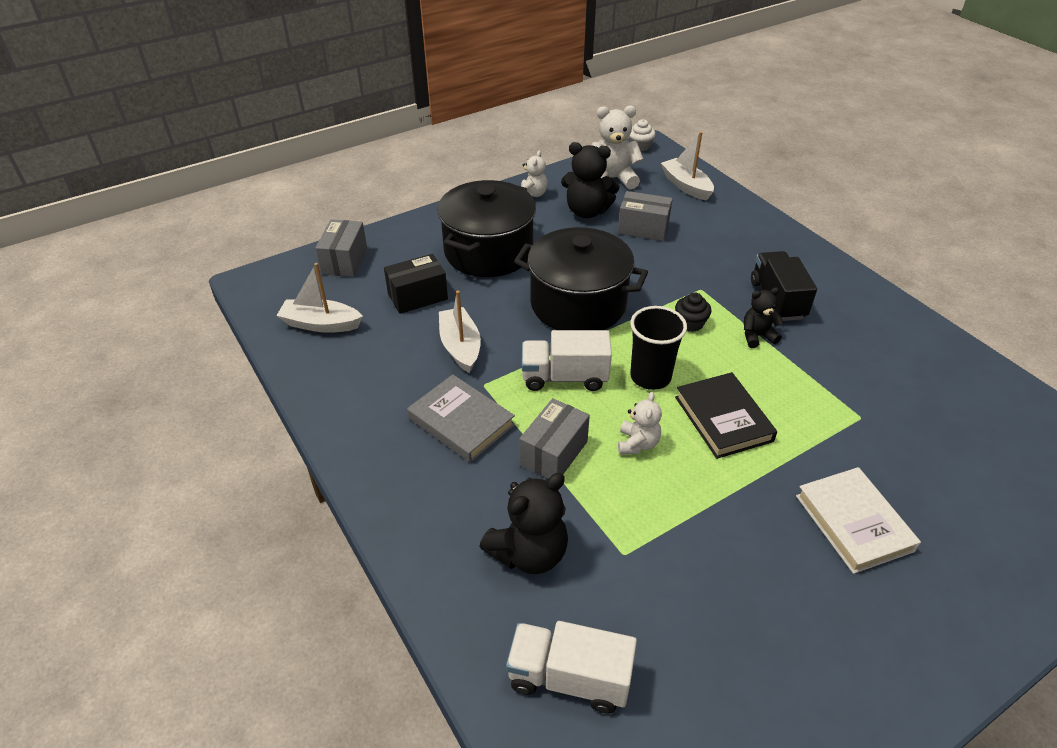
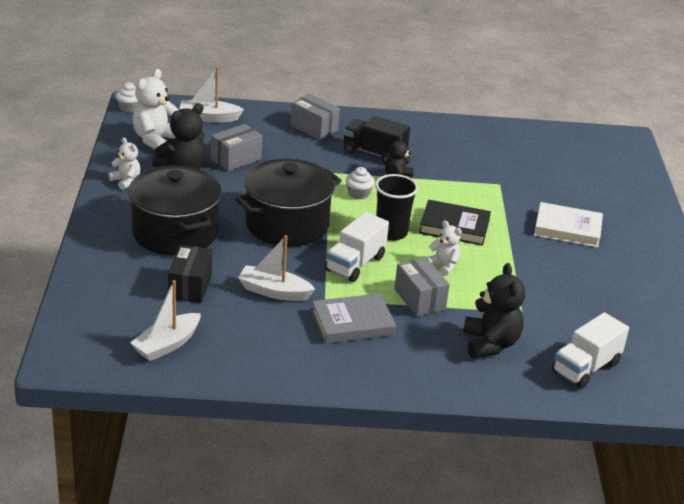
camera: 60 degrees left, 10 degrees down
grey box [315,219,367,277] -> grey box moved to [290,94,340,140]
black cupcake [675,292,711,332] -> white cupcake [346,167,375,199]

